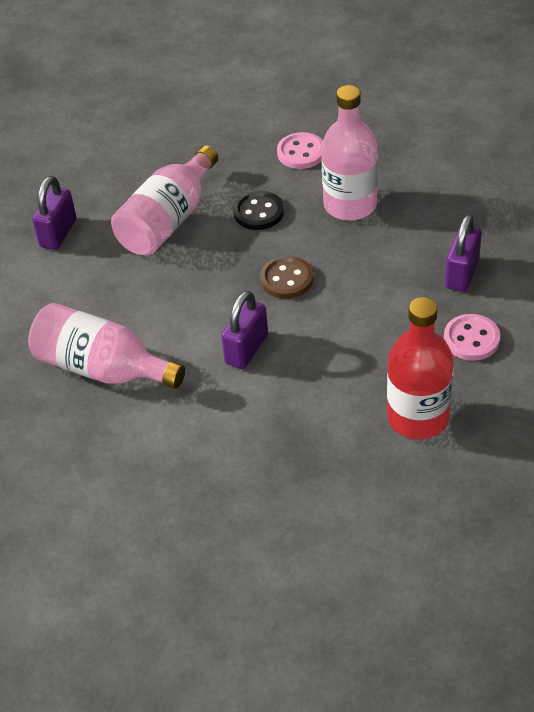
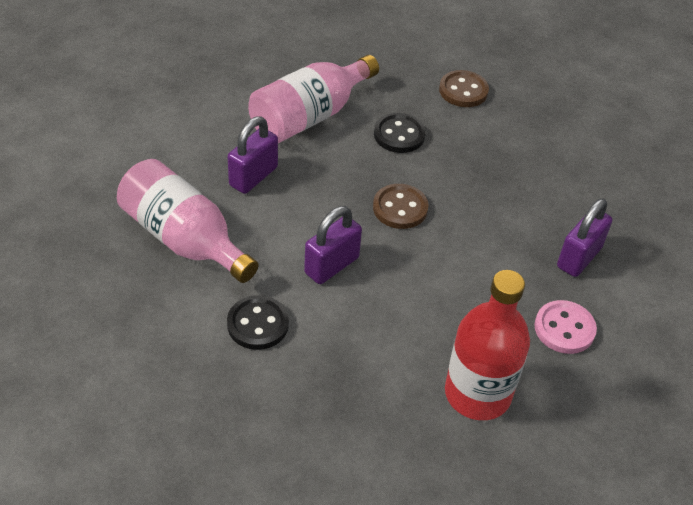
camera: 10 degrees right, 0 degrees up
purple padlock [32,176,77,250] -> purple padlock moved to [228,116,278,194]
pink button [277,132,323,169] -> brown button [439,70,489,107]
pink bottle [321,85,378,221] -> none
none -> black button [227,295,289,350]

